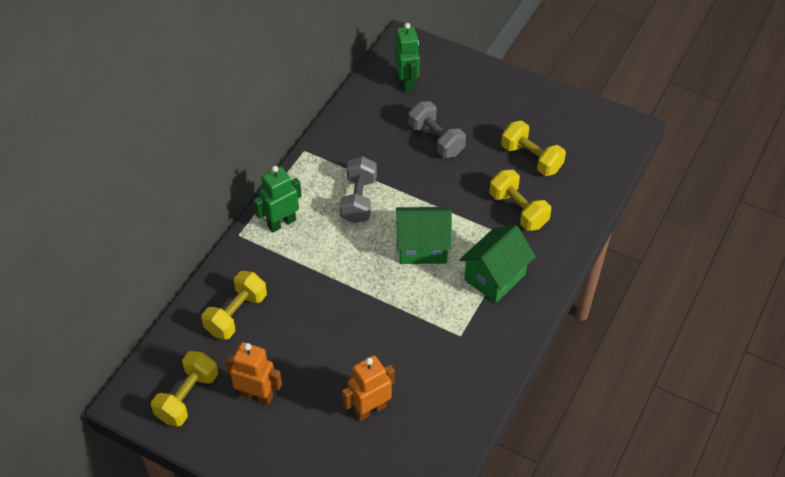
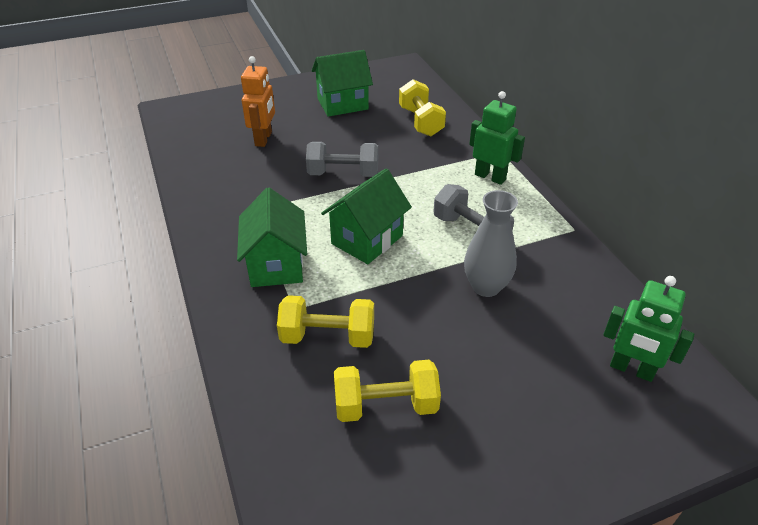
camera: 130 degrees right, 10 degrees down
yellow dumbbell [151,351,218,427] -> none
orange robot [225,342,282,405] -> green house [312,50,373,117]
green robot [253,166,302,233] -> green robot turned 60 degrees counterclockwise [469,91,525,185]
grey dumbbell [409,101,466,158] -> grey dumbbell moved to [306,142,378,177]
none -> grey vase [464,190,518,297]

